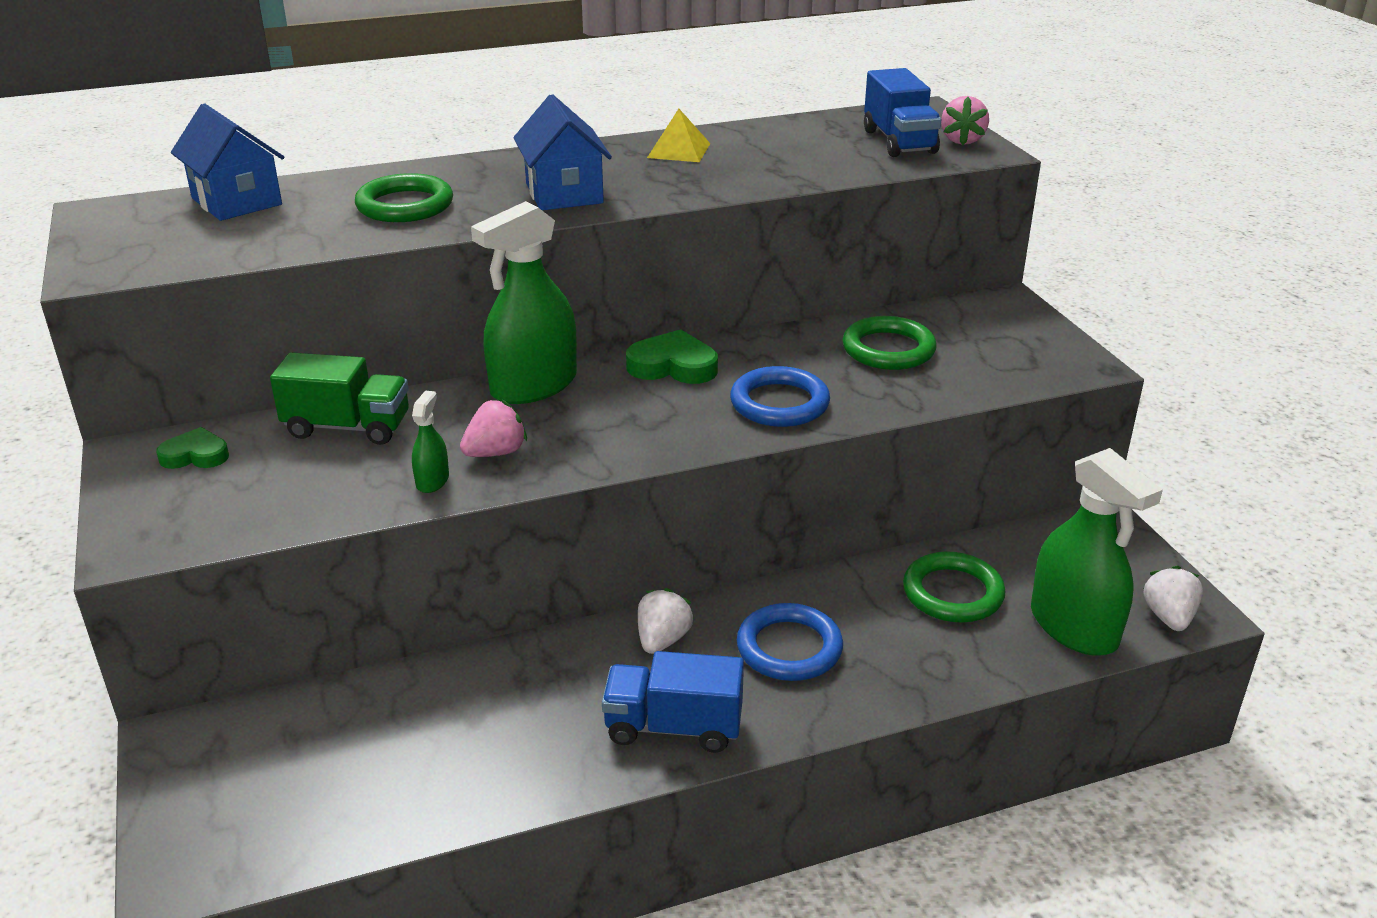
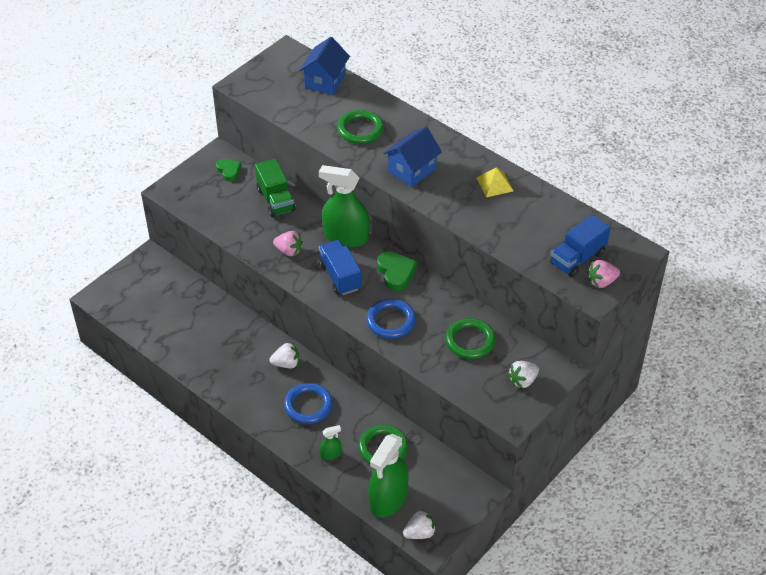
camera: 60 degrees right, 15 degrees up
green spray bottle [412,391,449,493] -> green spray bottle moved to [319,425,342,460]
blue truck [602,651,744,753] -> blue truck moved to [318,240,361,295]
none -> white strawberry [508,361,539,389]

